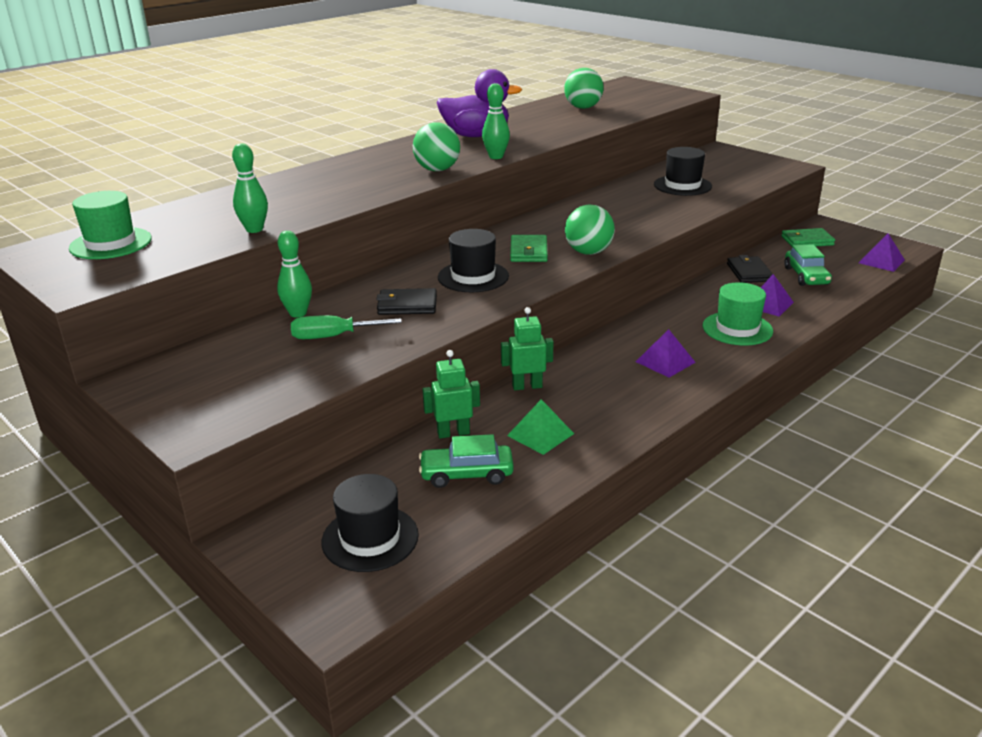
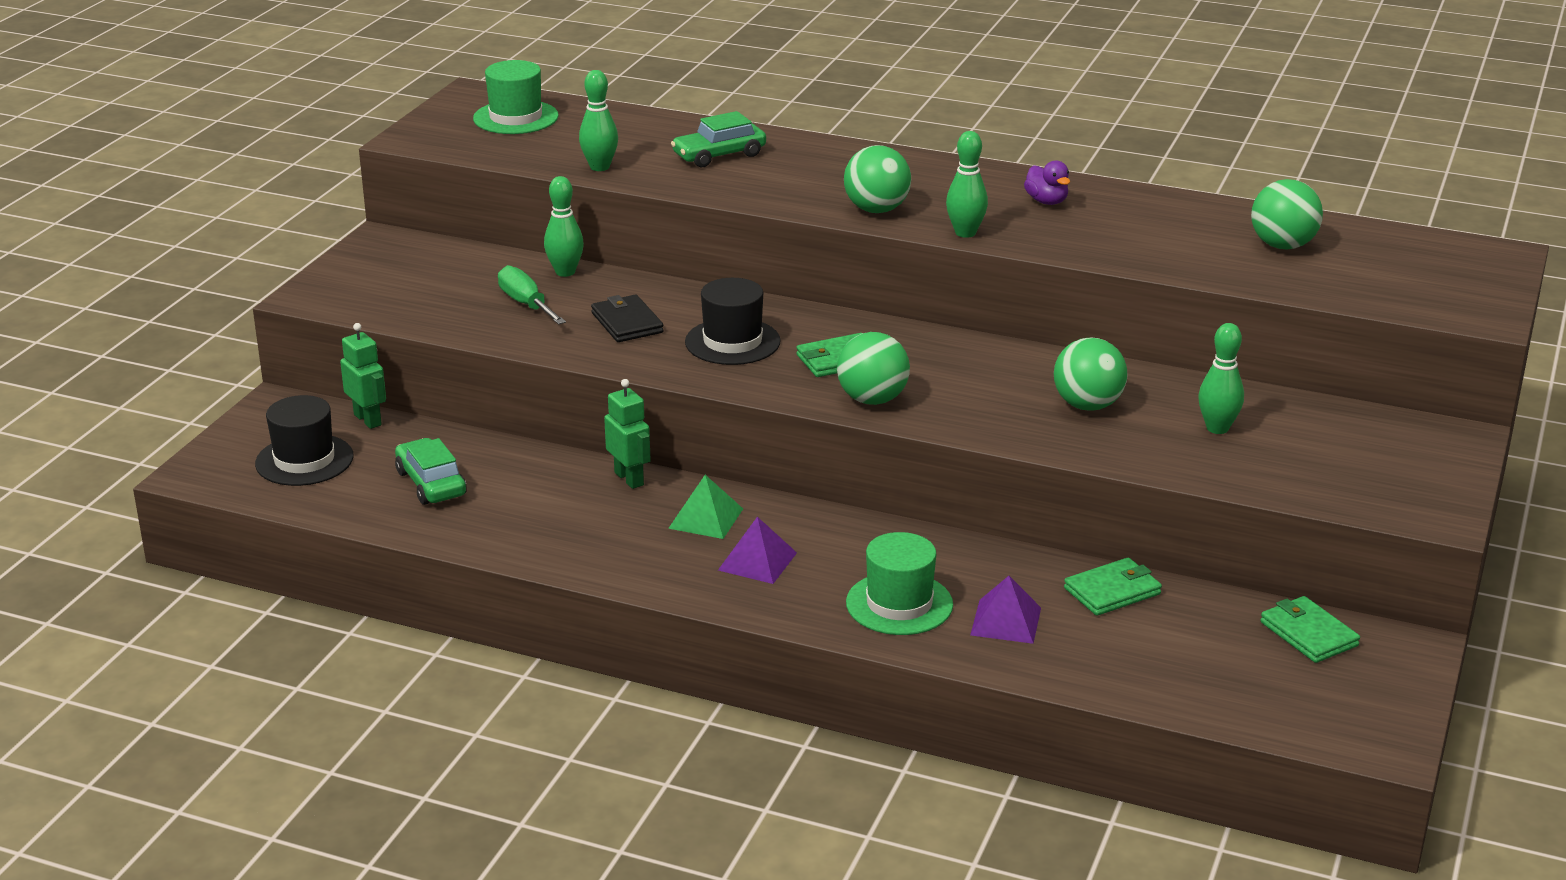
camera: 65 degrees right, 0 degrees up
green robot [422,350,480,438] -> green robot moved to [340,323,386,429]
purple duck [437,69,522,137] -> purple duck [1024,160,1070,205], size x0.48
green pyramid [507,399,574,455] -> green pyramid moved to [668,475,743,539]
black hat [654,147,712,196] -> green bowling pin [1198,323,1244,434]
black wallet [727,255,773,283] -> green wallet [1064,558,1162,616]
green car [784,244,832,286] -> green car moved to [671,111,766,167]
purple pyramid [859,233,905,272] -> none
none -> green ball [1054,338,1128,411]

